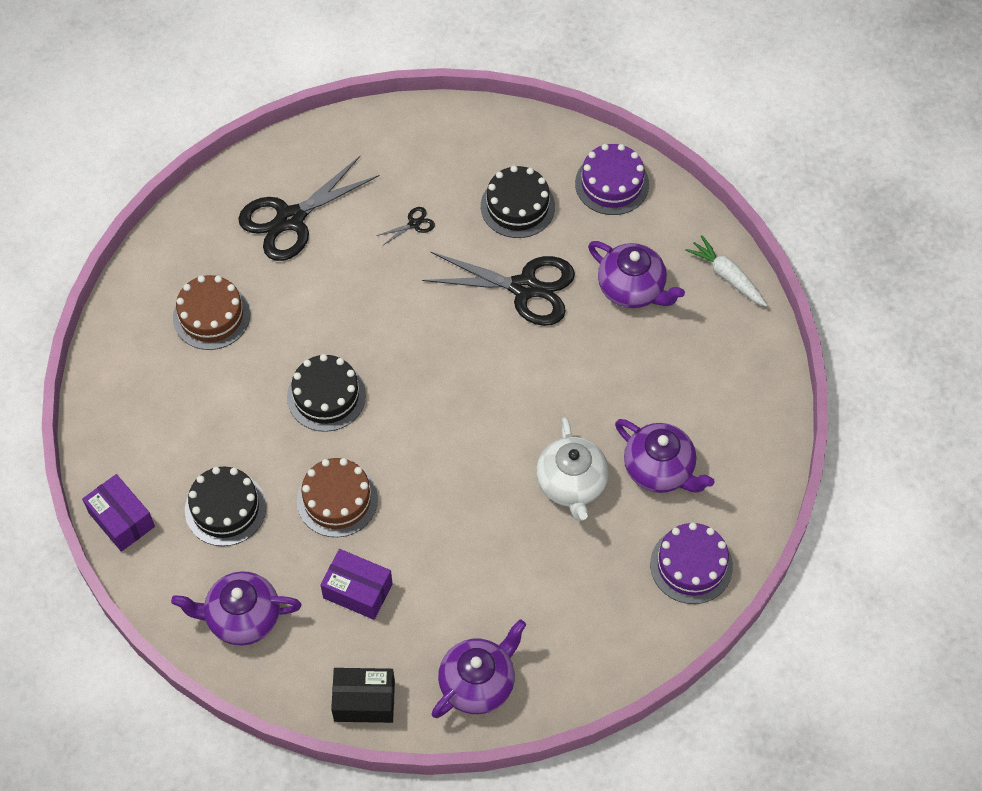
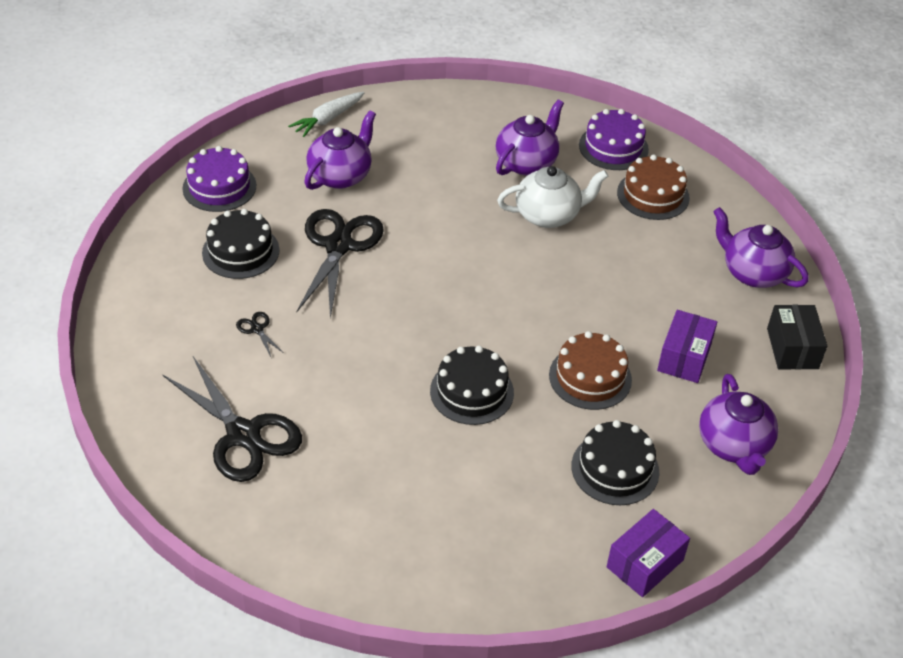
camera: 95 degrees left, 15 degrees down
brown cake [173,275,250,350] -> brown cake moved to [617,154,690,220]

